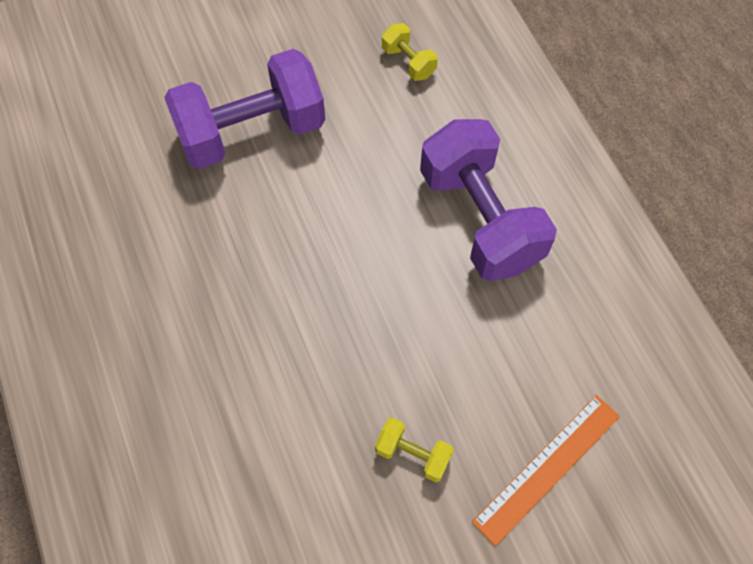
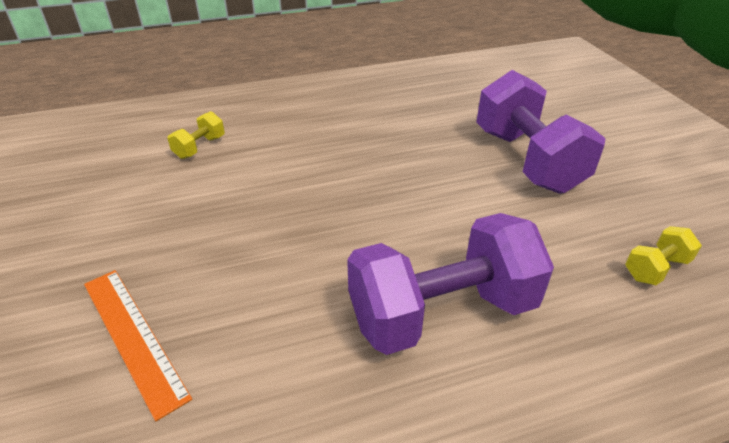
camera: 95 degrees right, 25 degrees down
yellow dumbbell [375,417,454,482] -> yellow dumbbell moved to [168,111,225,159]

